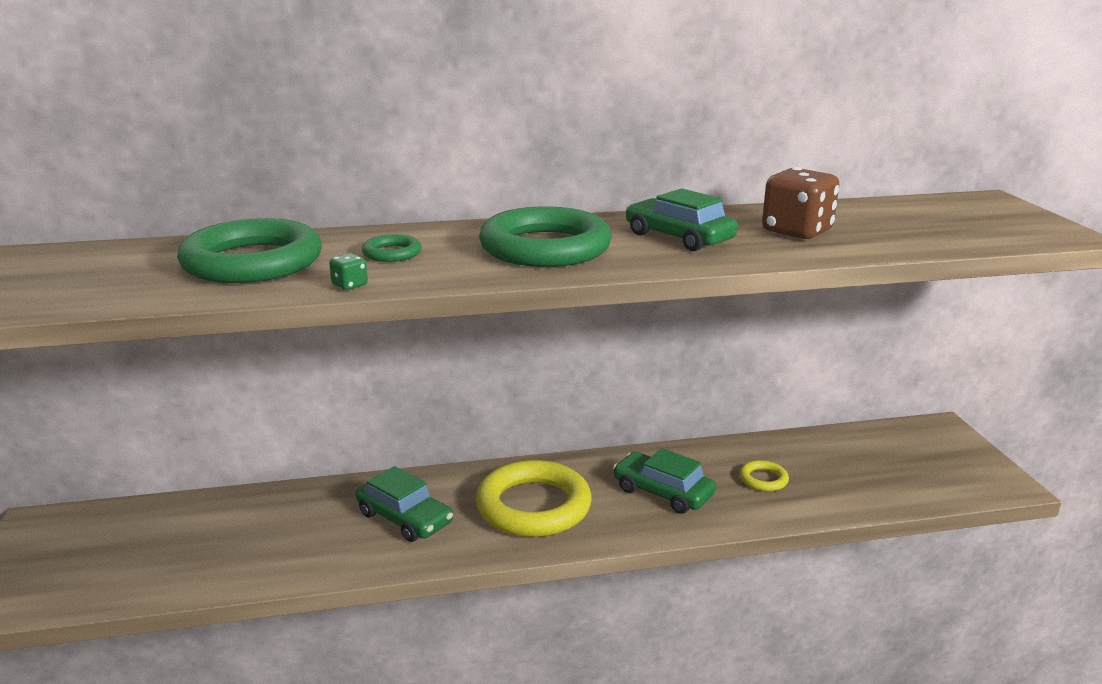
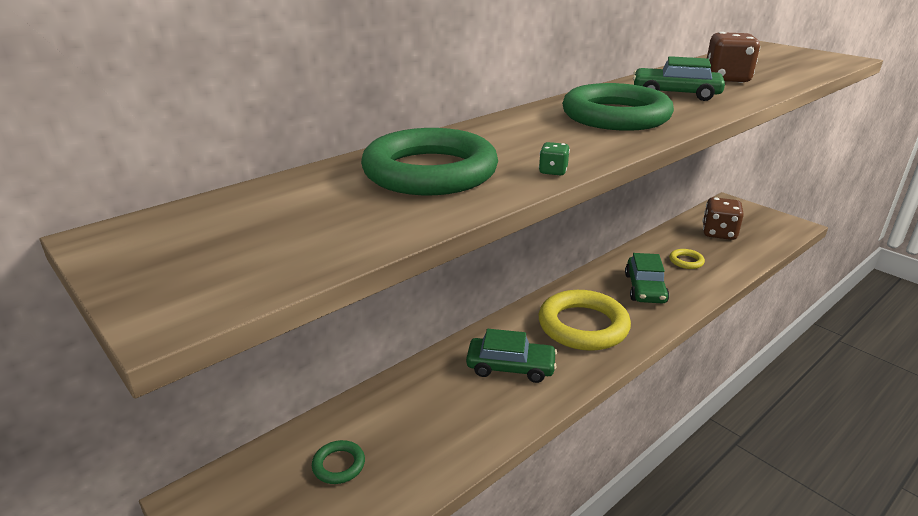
camera: 30 degrees left, 5 degrees up
green ring [362,234,421,262] -> green ring moved to [312,440,365,484]
green car [613,448,716,514] -> green car turned 90 degrees counterclockwise [625,253,669,303]
none -> brown dice [703,197,744,240]

